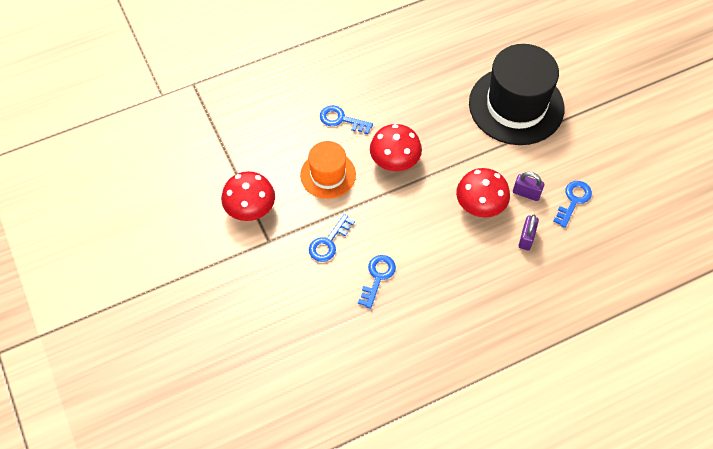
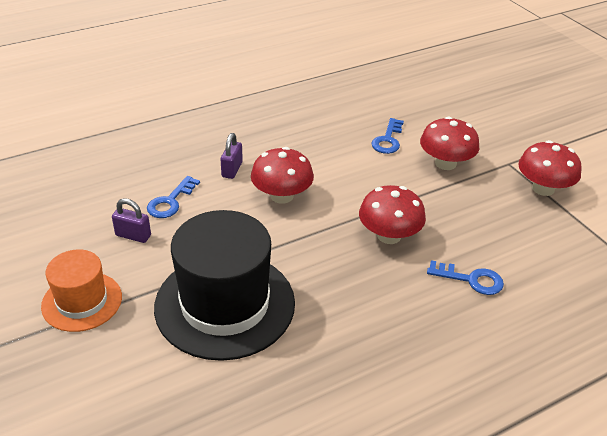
camera: 175 degrees right, 20 degrees down
orange hat [300,141,356,199] -> orange hat moved to [41,249,122,332]
blue key [309,214,355,262] -> red mushroom [420,116,479,170]
purple padlock [513,172,544,201] -> purple padlock moved to [112,198,151,243]

